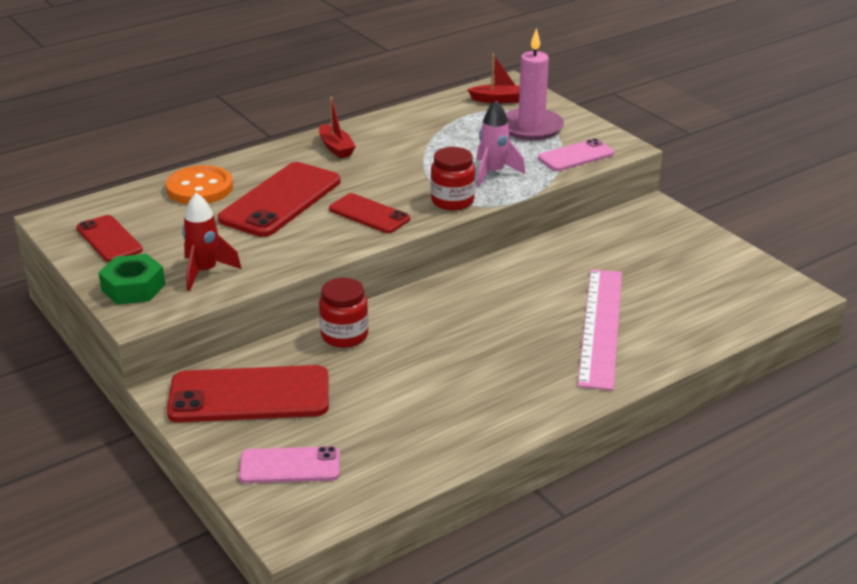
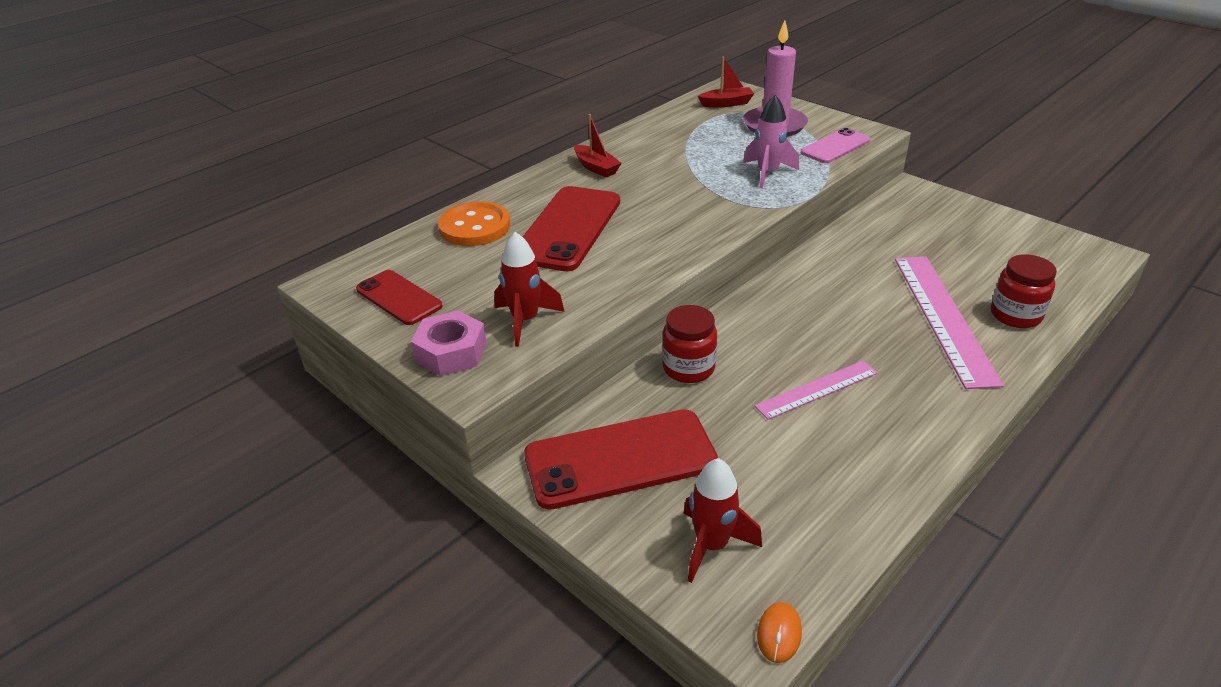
camera: 10 degrees left, 5 degrees up
green nut [98,254,165,305] -> pink nut [411,310,487,376]
pink phone [239,446,340,483] -> red rocket [684,458,762,583]
red phone [329,193,410,233] -> none
red jar [431,147,475,210] -> red jar moved to [991,254,1057,328]
none -> pink ruler [755,361,878,420]
none -> orange mouse [757,602,802,663]

